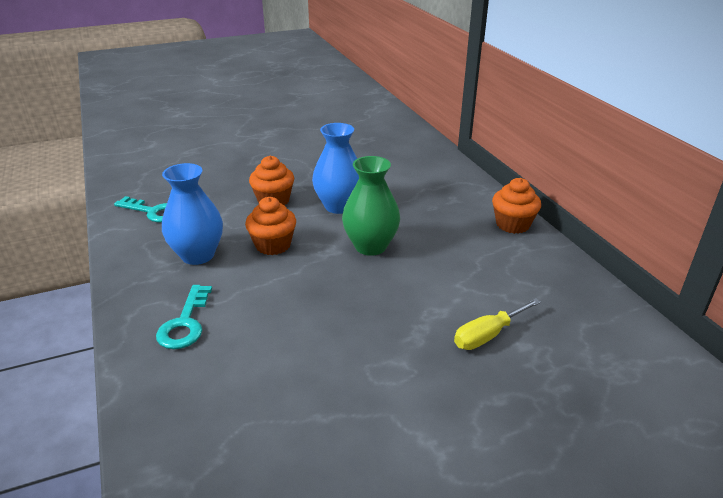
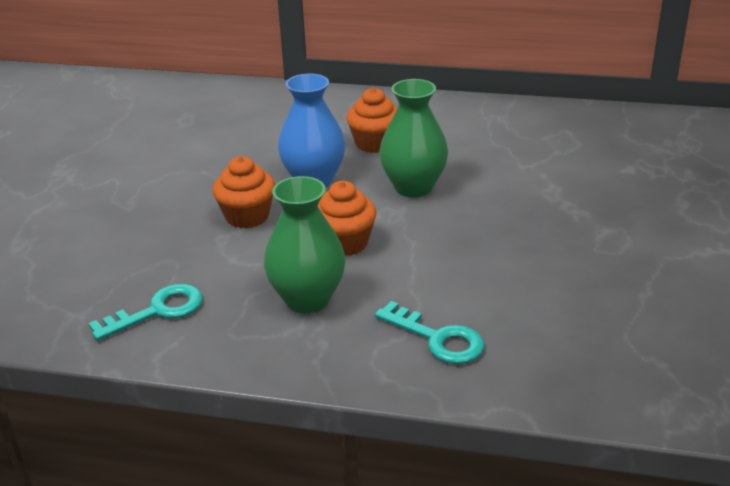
camera: 55 degrees left, 0 degrees up
blue vase [162,163,223,265] -> green vase [264,176,345,313]
yellow screwdriver [454,298,541,350] -> none
orange cupcake [492,178,541,234] -> orange cupcake moved to [346,88,398,153]

